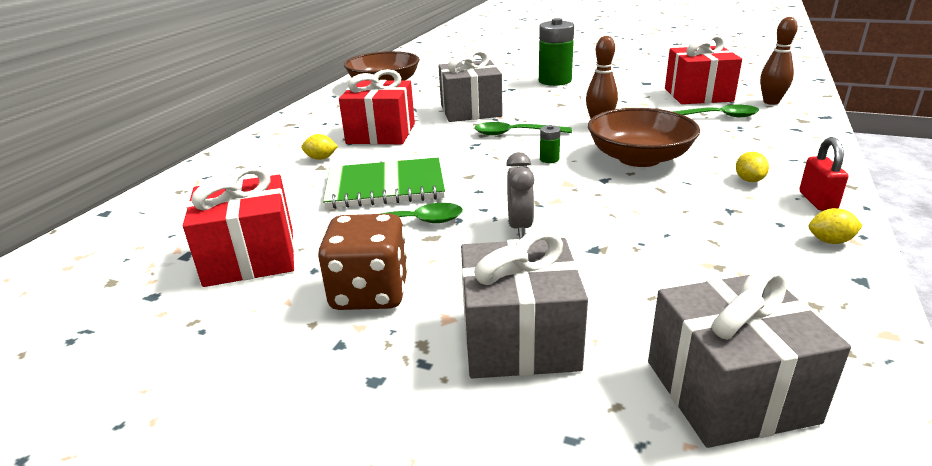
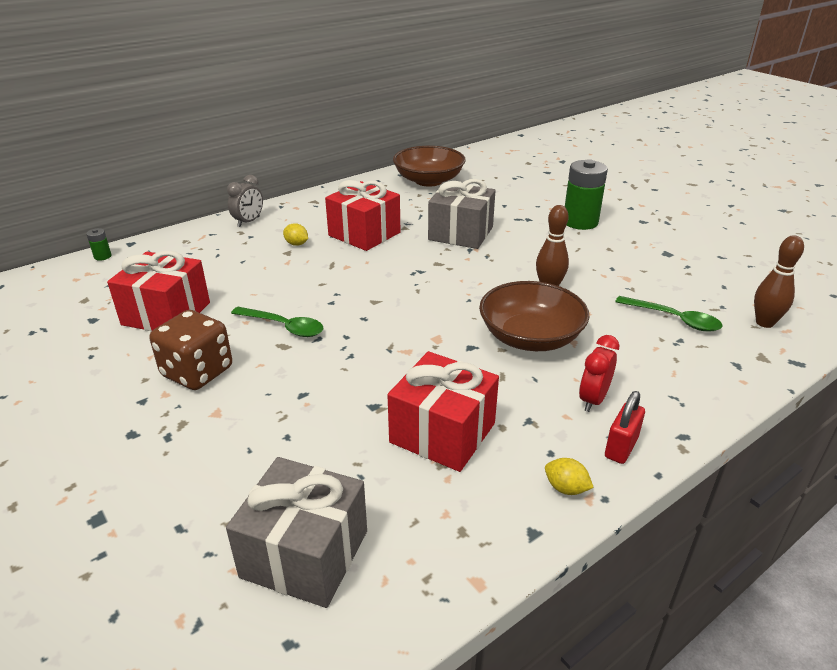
camera: 30 degrees right, 5 degrees up
green notebook [323,157,445,209] -> none
grey gift [461,230,588,379] -> none
green spoon [474,122,572,135] -> none
grey clock [506,152,535,238] -> grey clock moved to [227,175,263,227]
green battery [540,125,560,163] -> green battery moved to [86,228,111,261]
red gift [665,35,742,104] -> red gift moved to [388,351,499,472]
yellow lemon [736,152,769,182] -> red clock [579,335,619,412]

